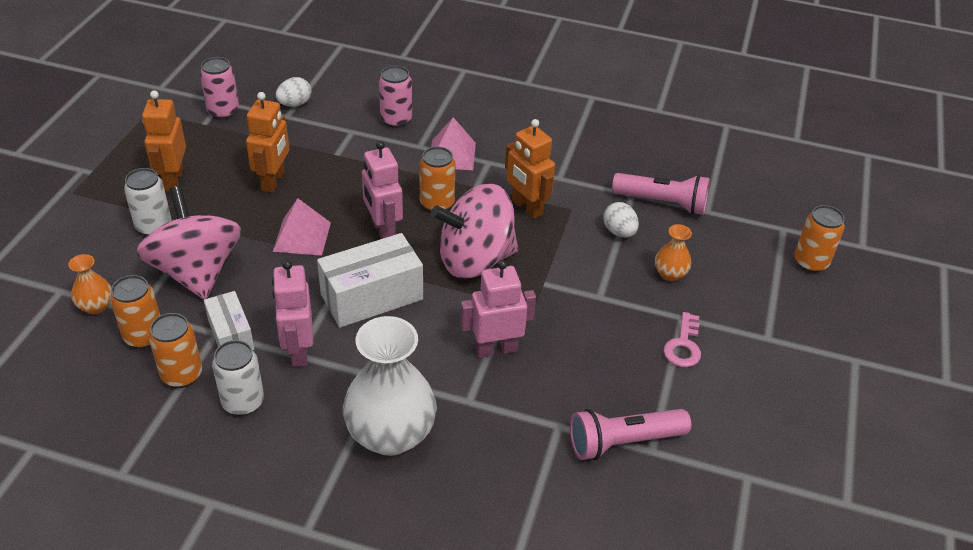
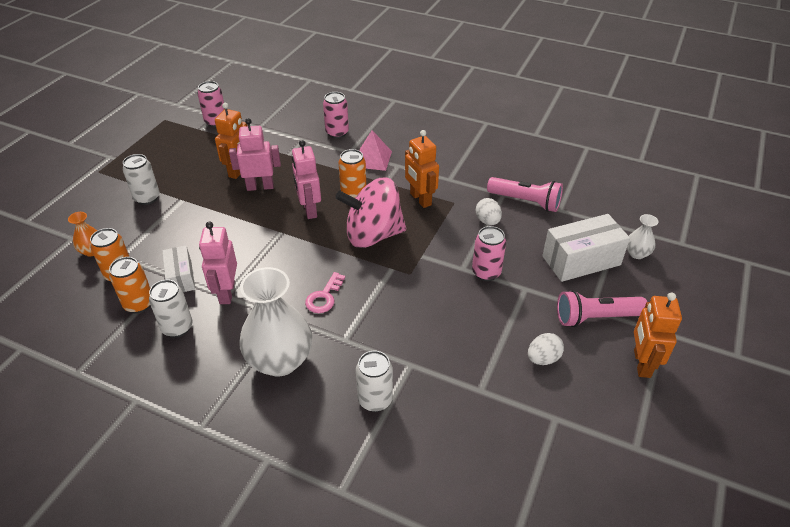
camera: 10 degrees right, 0 degrees up
pink spinning top [136,186,241,299] -> none
orange robot [142,90,186,191] -> orange robot moved to [634,292,682,378]
pink pyramid [273,198,331,256] -> none
white egg [276,77,311,107] -> white egg moved to [528,333,564,365]
white box [317,233,423,328] -> white box moved to [542,214,630,282]
pink robot [460,260,536,358] -> pink robot moved to [229,118,281,191]
pink flashlight [570,409,691,460] -> pink flashlight moved to [557,290,647,327]
orange vase [655,224,692,281] -> none
pink key [663,312,701,367] -> pink key moved to [305,272,345,313]
orange can [794,205,845,273] -> white vase [627,214,658,259]
none -> white can [356,351,393,412]
none -> pink can [472,226,506,281]

